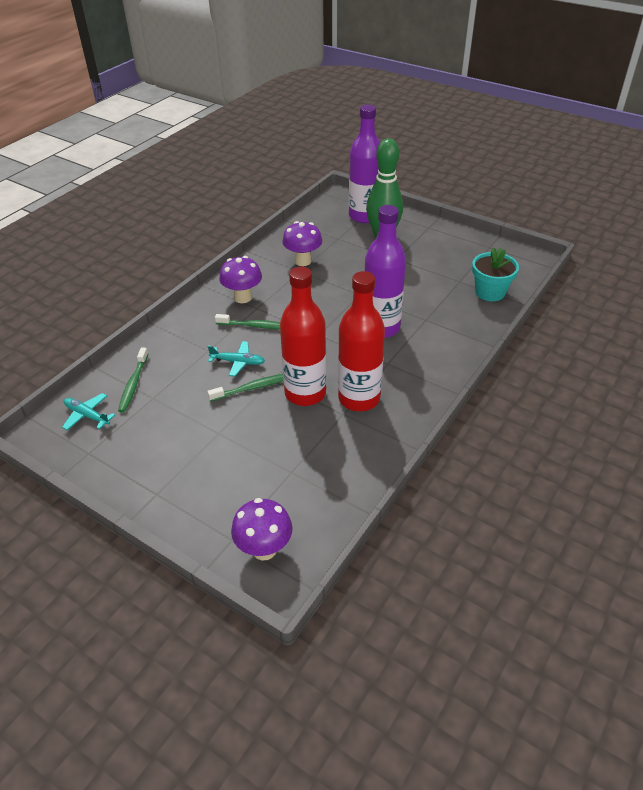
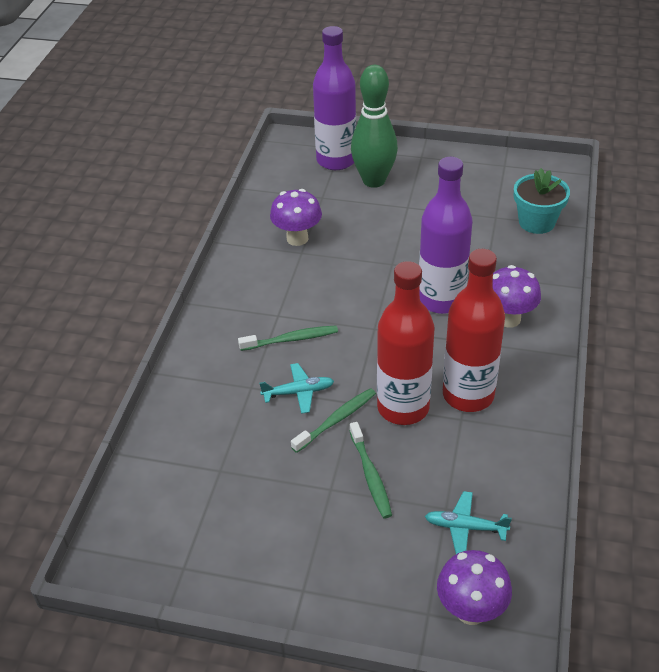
camera: 20 degrees left, 0 degrees up
turquoise plane [62,393,115,430] -> turquoise plane moved to [425,491,512,554]
green toothbrush [118,347,148,413] -> green toothbrush moved to [349,422,392,518]
purple mushroom [219,256,262,303] -> purple mushroom moved to [492,265,541,328]

